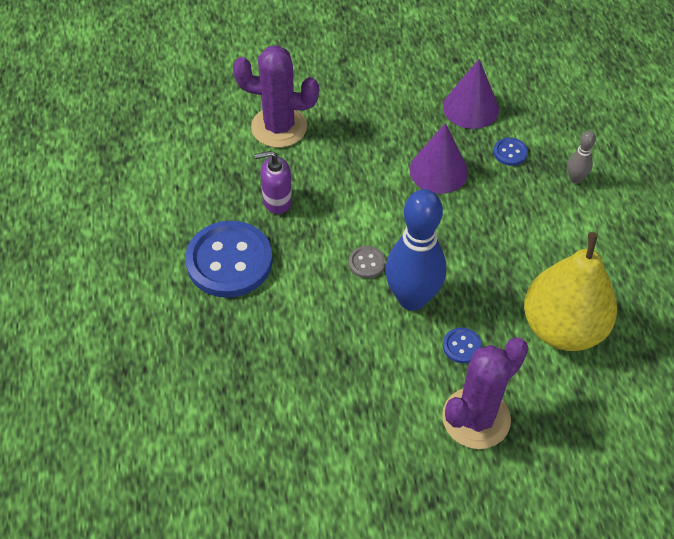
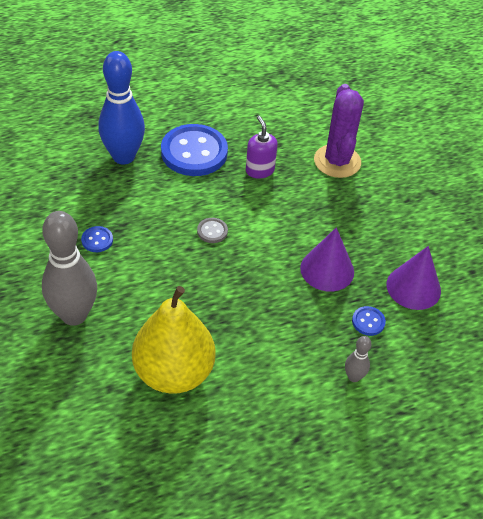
camera: 75 degrees right, 5 degrees down
blue bowling pin [385,189,446,311] -> blue bowling pin moved to [99,51,145,165]
purple cactus [442,337,529,449] -> grey bowling pin [42,211,97,326]
blue button [443,328,482,364] -> blue button moved to [81,226,113,252]

